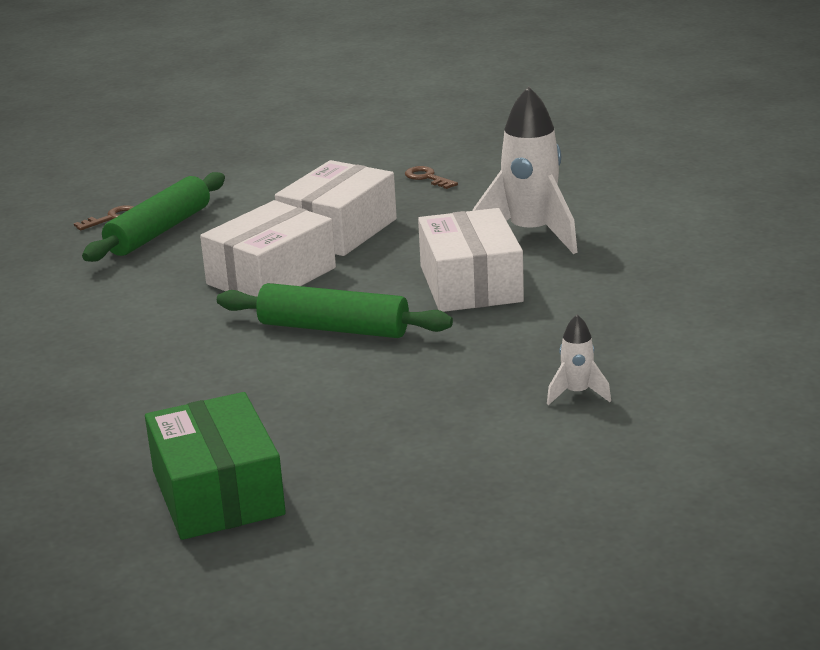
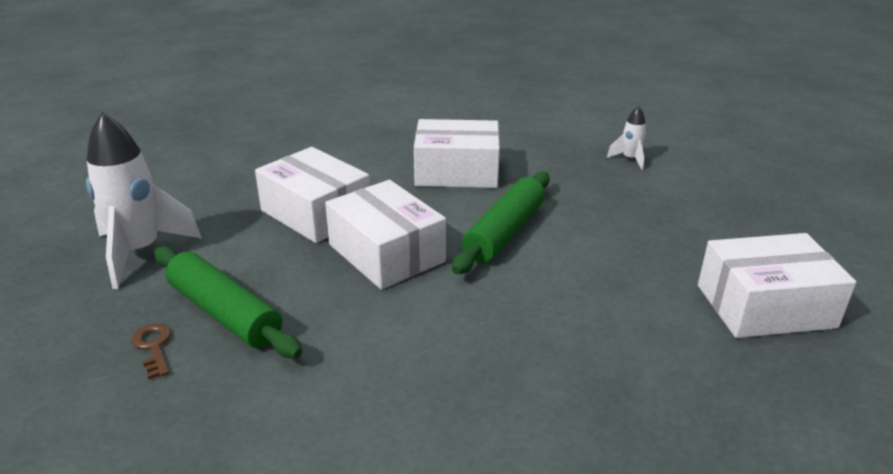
camera: 80 degrees left, 5 degrees up
green box [145,392,286,540] -> white box [698,233,856,338]
brown key [405,166,458,189] -> none
white rocket [473,86,578,254] -> white rocket moved to [86,112,202,289]

